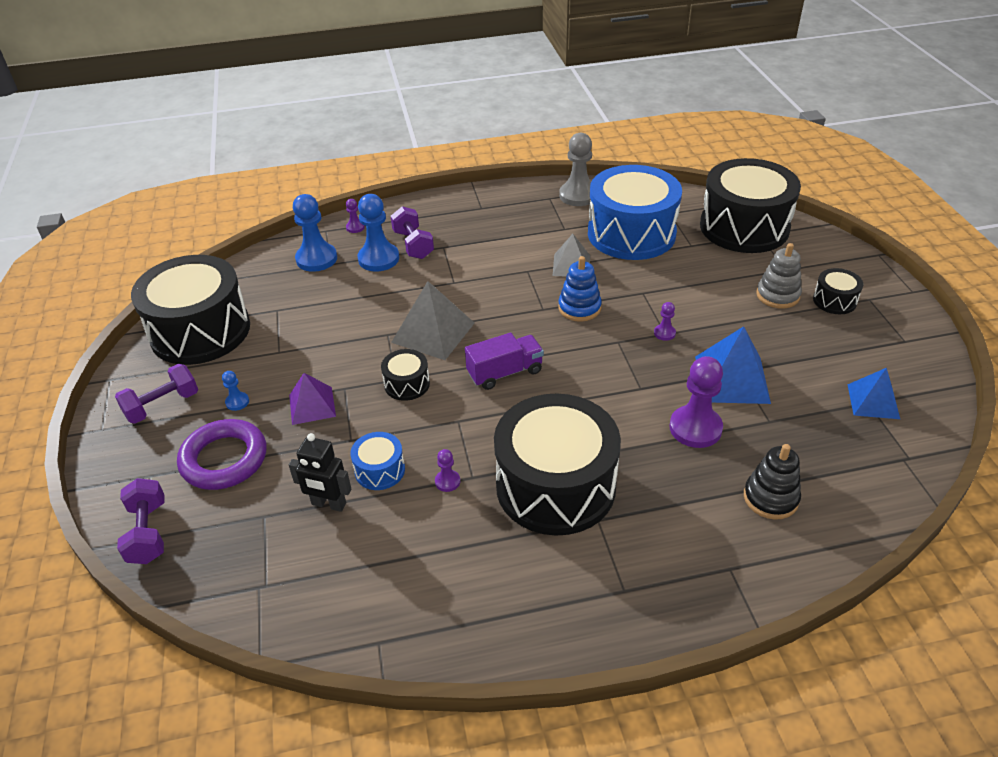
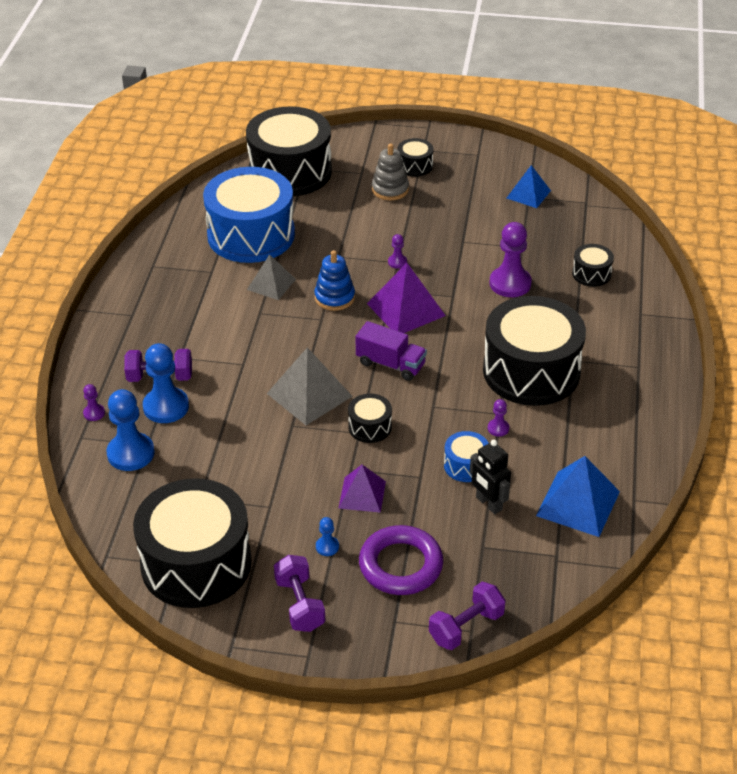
camera: 70 degrees left, 0 degrees up
purple dumbbell [117,478,164,564] -> purple dumbbell turned 45 degrees counterclockwise [429,582,506,650]
black robot [289,433,351,512] -> black robot turned 105 degrees clockwise [470,440,511,514]
purple truck [465,333,544,390] -> purple truck turned 120 degrees clockwise [356,321,427,381]
grey pawn [559,133,592,206] -> none
blue pyramid [695,326,771,404] -> blue pyramid moved to [536,456,620,537]
black stacking toy [744,444,801,520] -> black drum [572,244,614,287]
none -> purple pyramid [367,263,446,333]

